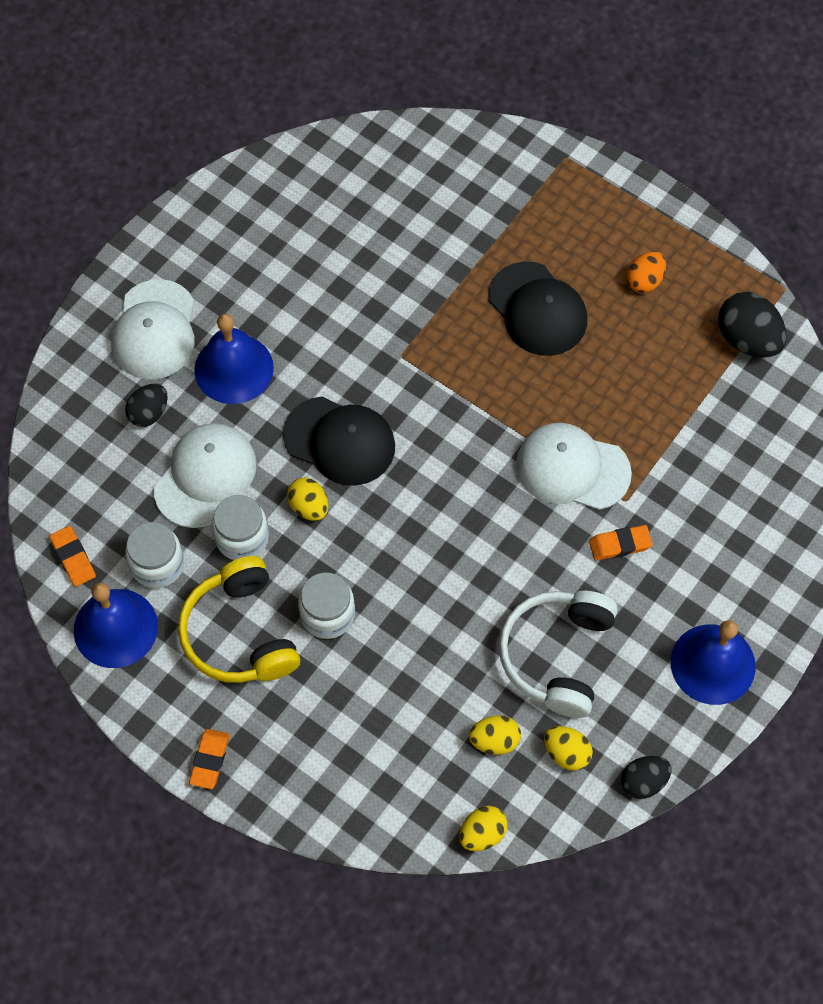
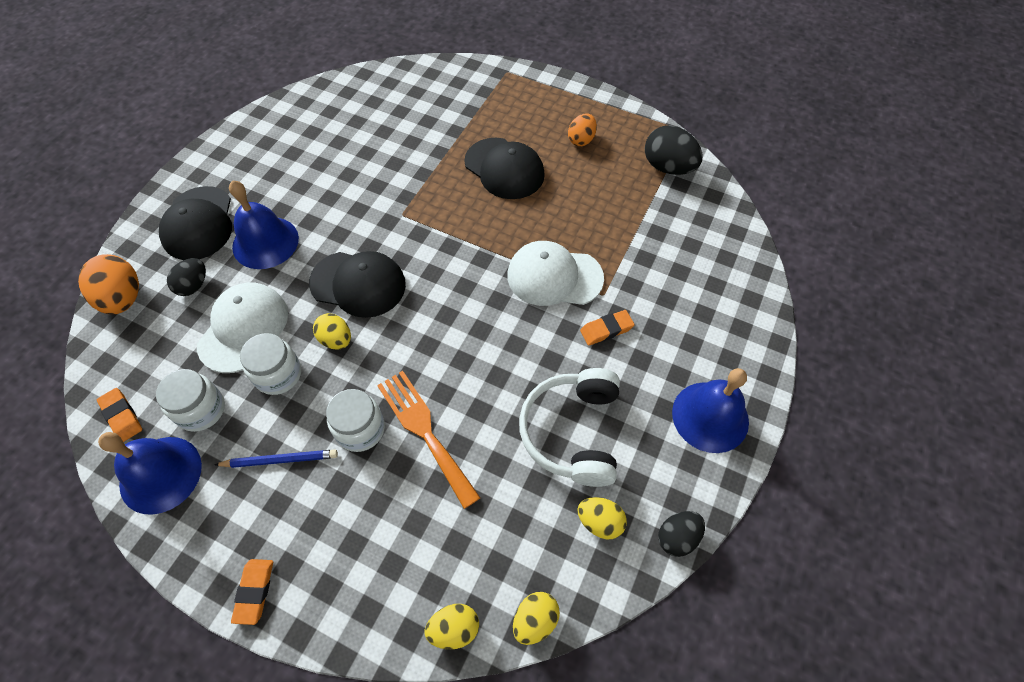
camera: 10 degrees left, 5 degrees down
white cap [111,279,194,379] -> black cap [159,186,232,260]
yellow headphones [178,556,300,683] -> blue pencil [214,449,338,468]
yellow egg [469,715,521,755] -> yellow egg moved to [425,604,479,650]
none -> orange egg [78,254,139,315]
none -> orange fork [377,371,481,509]

